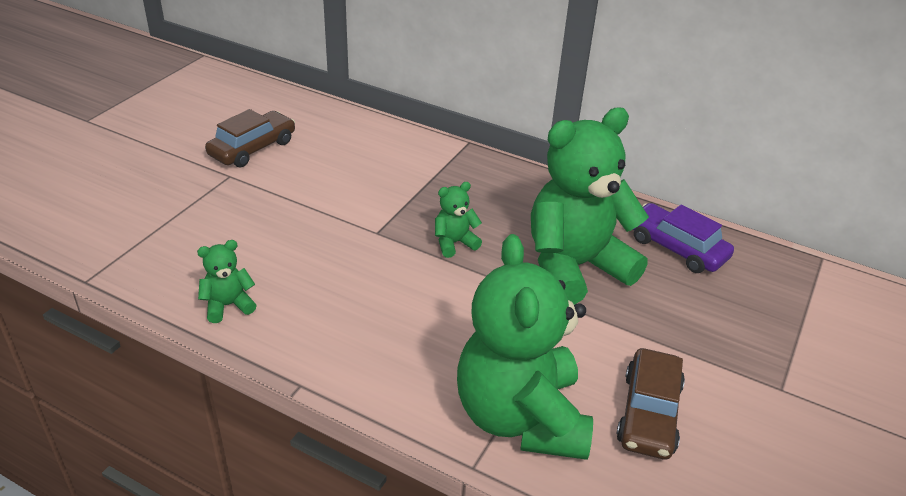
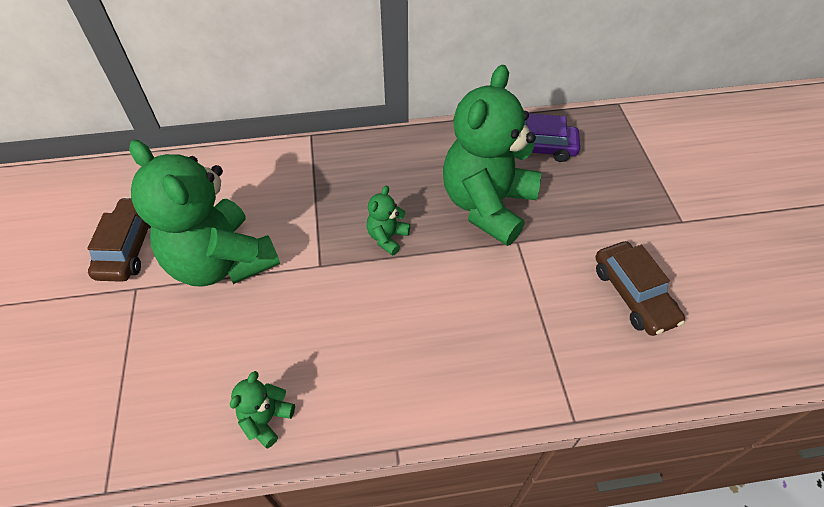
camera: 35 degrees left, 15 degrees up
green teddy bear [457,234,593,460] -> green teddy bear moved to [129,140,280,287]

